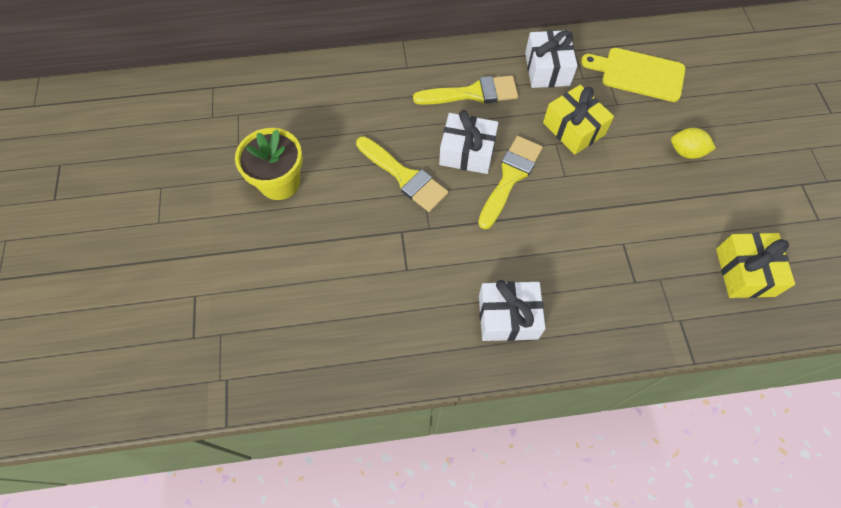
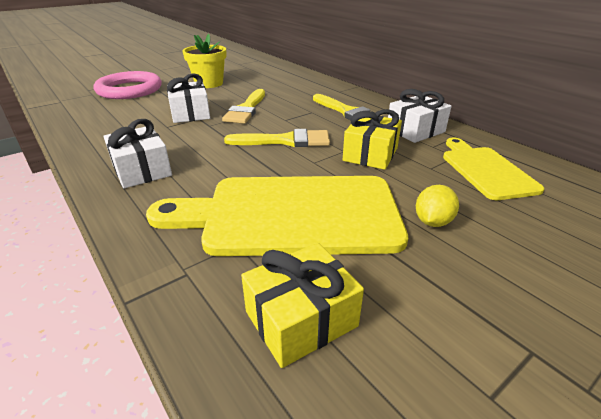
camera: 60 degrees right, 30 degrees down
white gift [439,110,498,174] -> white gift moved to [167,73,210,123]
yellow lemon [671,128,716,159] -> yellow lemon turned 45 degrees clockwise [416,185,459,227]
none -> pink ring [94,71,162,99]
none -> yellow cutting board [146,176,408,256]

